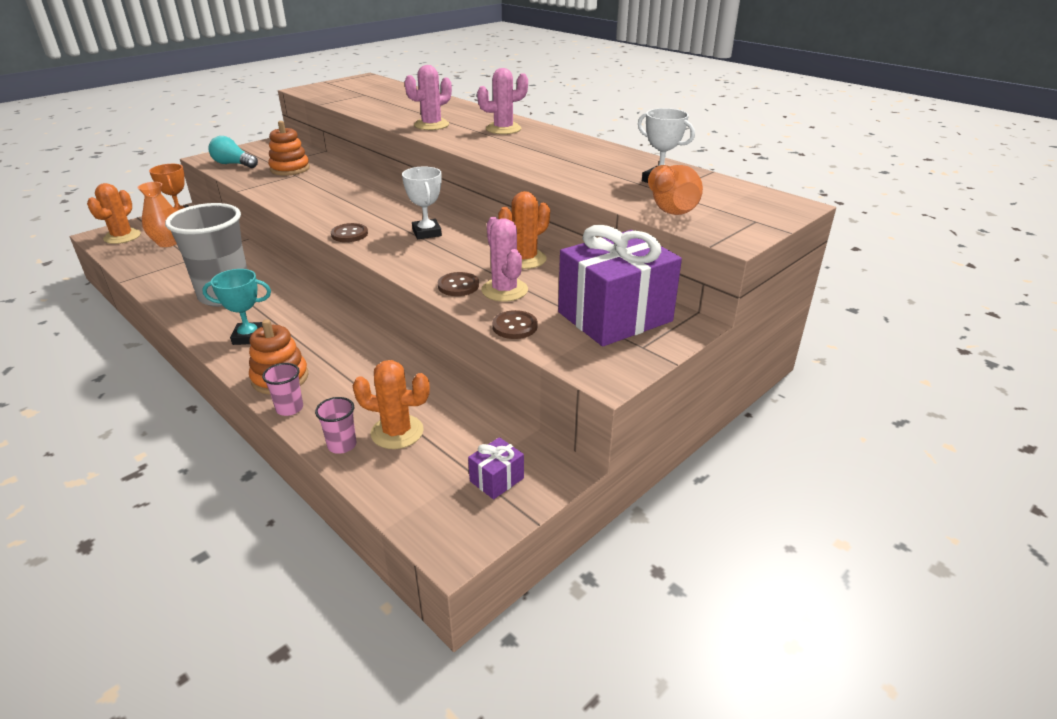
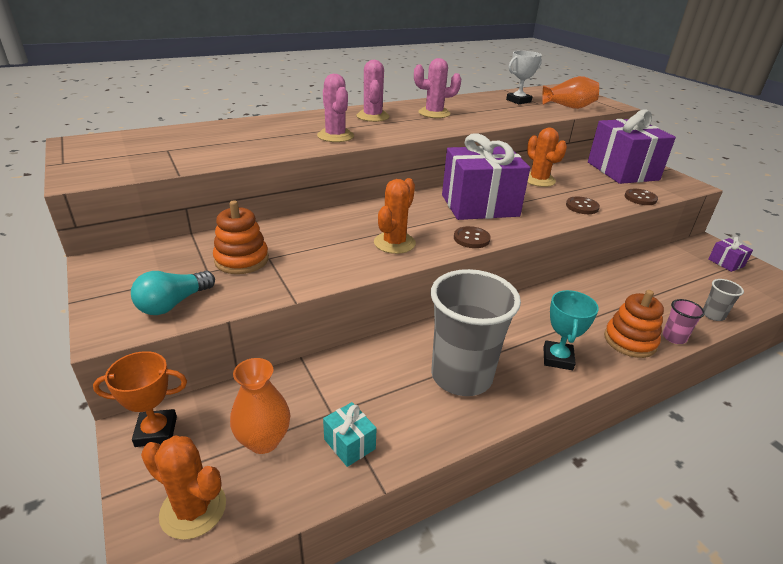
camera: 75 degrees left, 0 degrees up
pink cup [315,397,356,454] -> grey cup [703,279,744,321]
orange cactus [352,360,430,449] -> orange cactus moved to [374,178,416,254]
white trophy [402,167,442,239] -> purple gift [442,134,530,220]
pink cactus [481,217,528,302] -> pink cactus moved to [414,58,461,118]
none -> turquoise gift [323,402,377,467]

